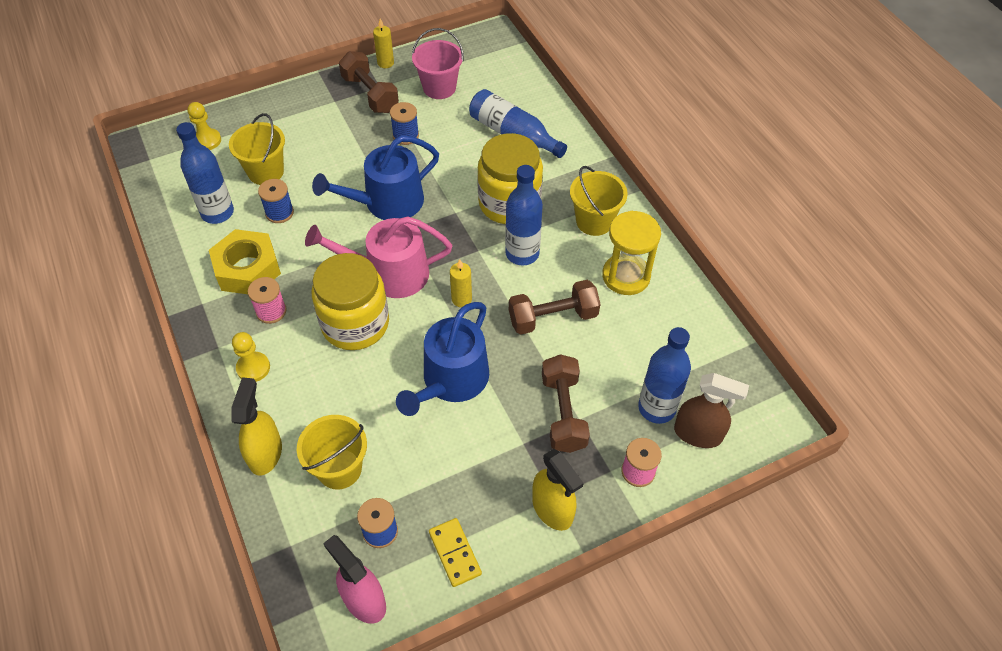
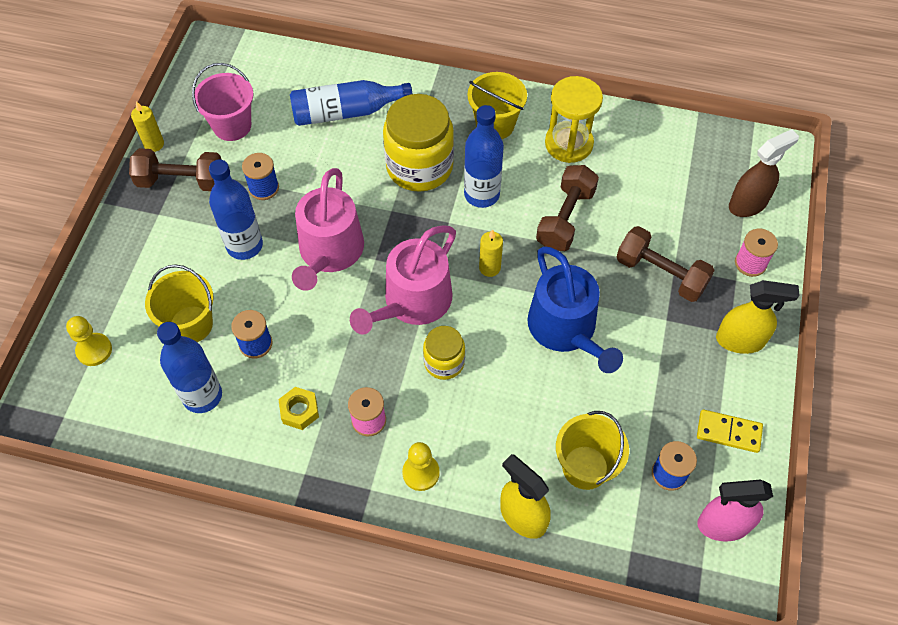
camera: 50 degrees left, 5 degrees up
yellow nut [209,229,281,294] -> yellow nut [278,387,319,430], size x0.51
blue watering can [312,135,439,220] -> pink watering can [292,168,364,291]
yellow jar [312,253,389,350] -> yellow jar [423,326,465,380], size x0.54
blue bottle [638,327,691,424] -> blue bottle moved to [209,160,263,260]

